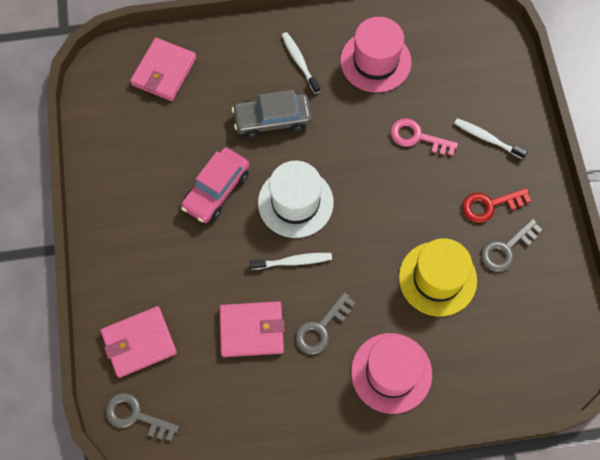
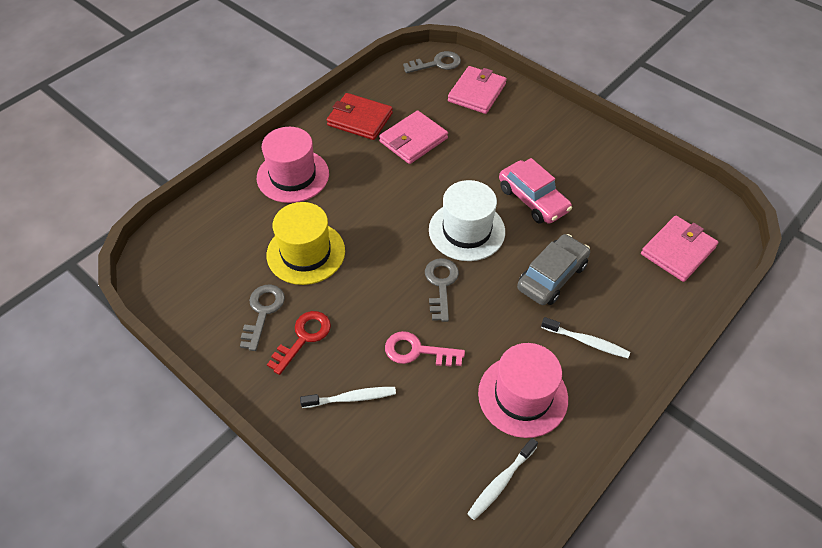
camera: 140 degrees right, 15 degrees down
pink wallet [130,38,197,101] -> pink wallet turned 60 degrees clockwise [641,216,718,282]
pink car [181,148,250,223] -> pink car turned 150 degrees clockwise [499,158,572,224]
white toothbrush [250,253,332,270] -> white toothbrush moved to [467,438,538,520]
grey key [295,292,355,355] -> grey key moved to [425,258,459,322]
pink key [390,118,458,156] -> pink key turned 150 degrees counterclockwise [385,331,465,367]
none -> red wallet [327,93,393,140]

